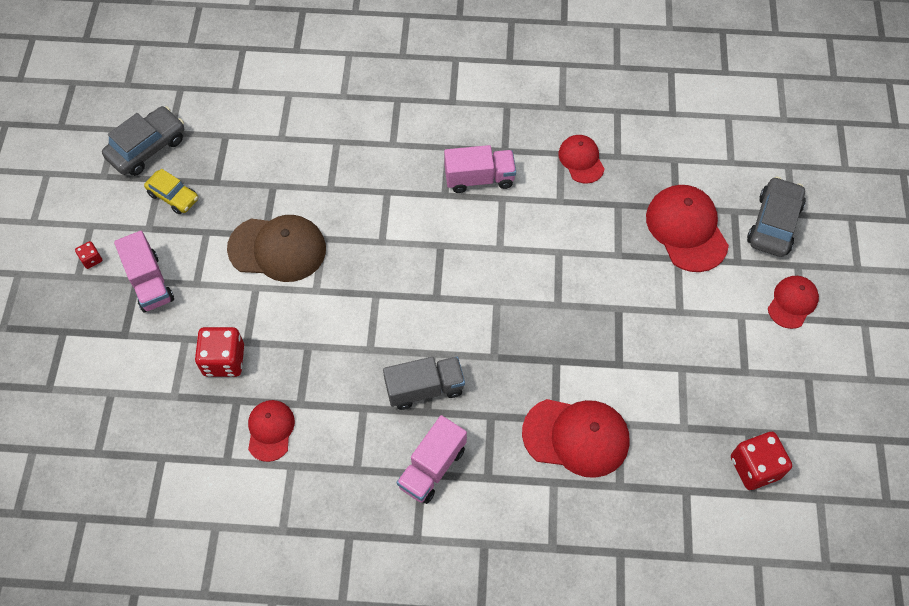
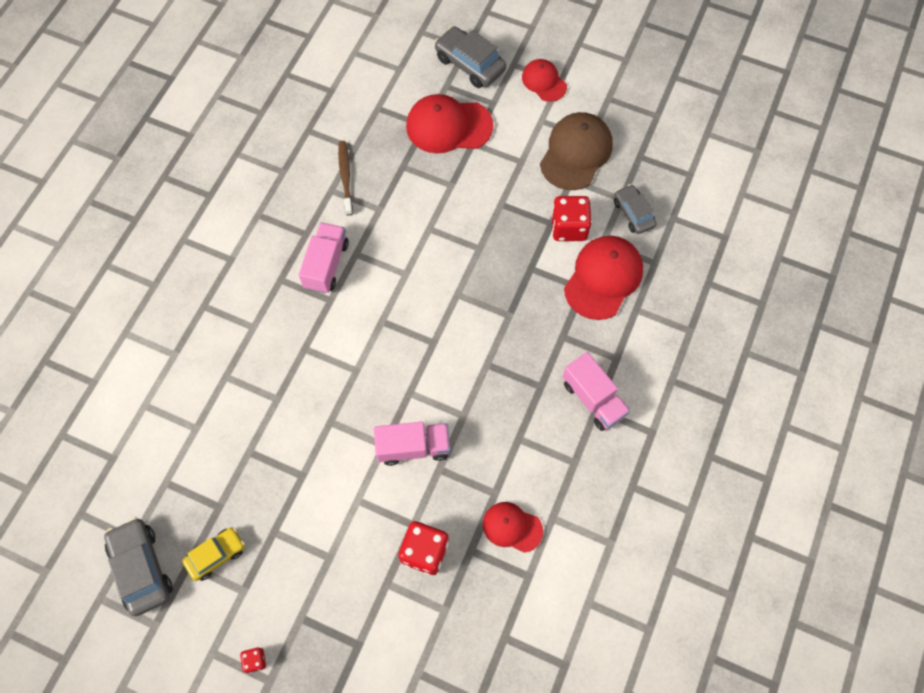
camera: 70 degrees left, 5 degrees up
pink truck [114,231,174,313] -> pink truck moved to [374,422,451,466]
brown cap [227,215,326,282] -> brown cap moved to [540,112,613,190]
grey truck [383,357,465,410] -> none
red cap [558,135,605,184] -> brown toothbrush [338,141,353,215]
red dice [731,432,792,490] -> red dice moved to [551,196,591,241]
none -> grey car [614,184,656,234]

